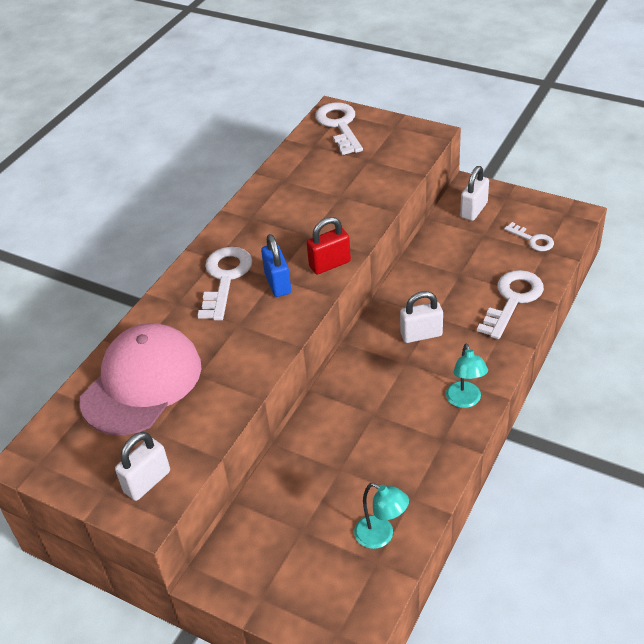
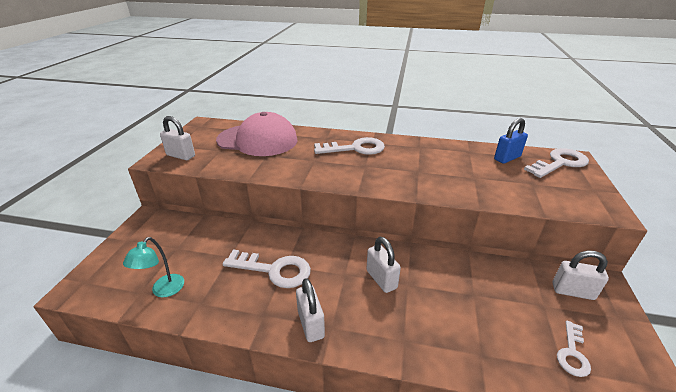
camera: 70 degrees right, 10 degrees down
blue padlock [261,234,291,297] -> blue padlock moved to [494,118,528,164]
red padlock [307,217,351,274] -> none
turquoise lamp [446,344,488,408] -> white padlock [296,278,325,342]
white key [477,270,544,339] -> white key moved to [223,250,311,288]

